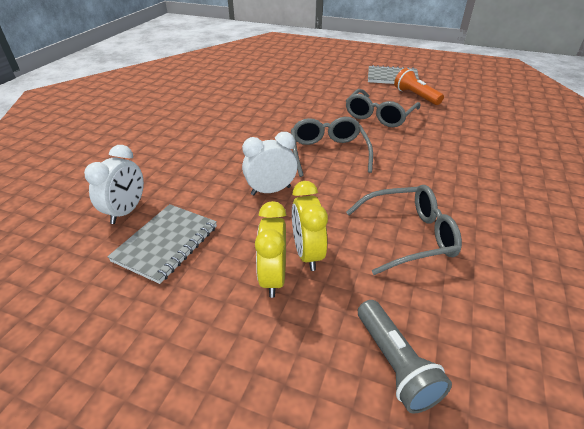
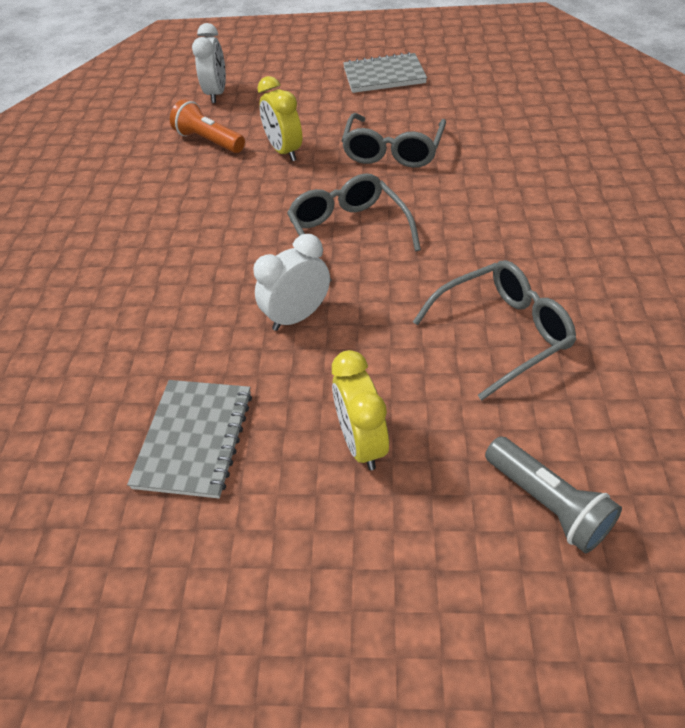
camera: 15 degrees left, 10 degrees up
white clock [84,145,144,224] -> white clock moved to [192,23,226,103]
yellow clock [292,181,328,271] -> yellow clock moved to [258,76,302,161]
orange flashlight [394,68,444,105] -> orange flashlight moved to [170,99,245,153]

